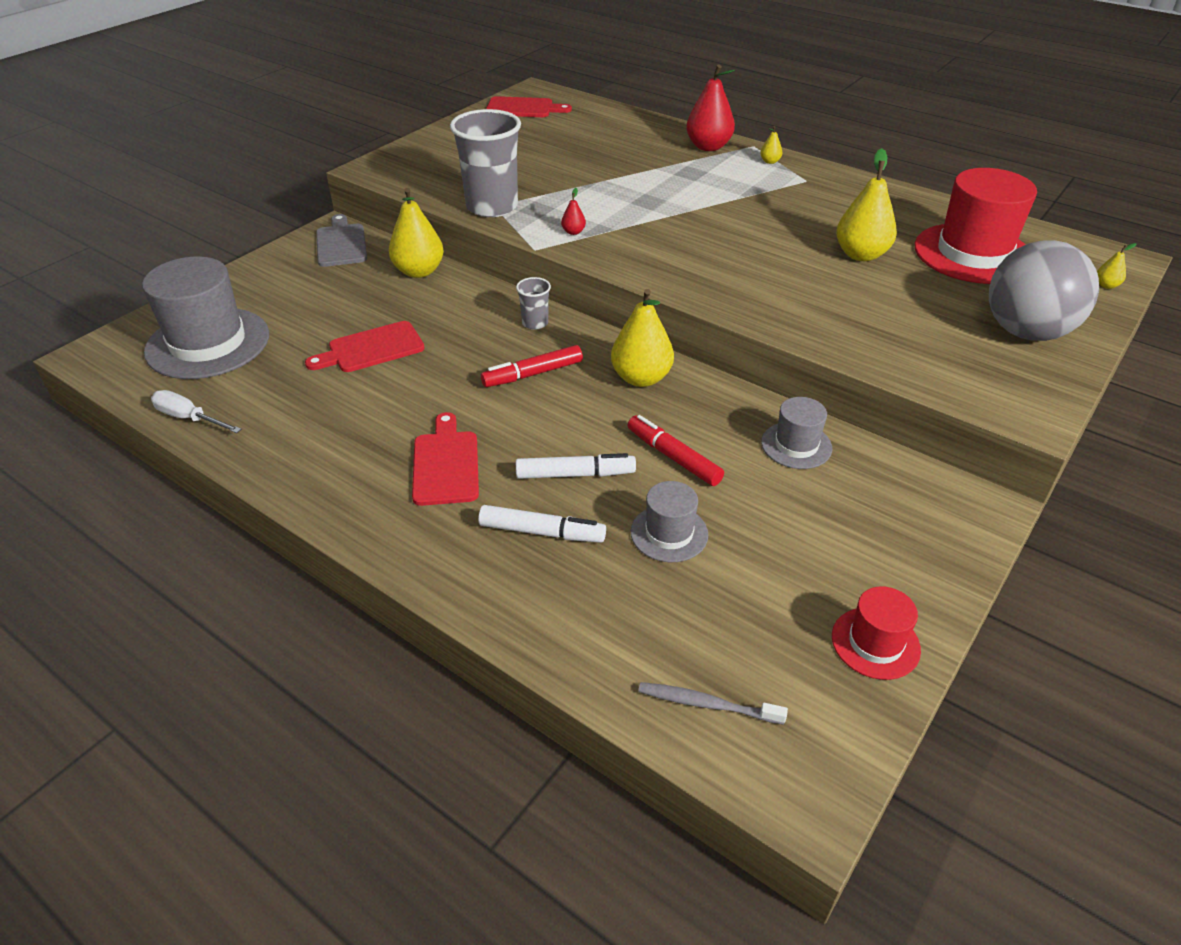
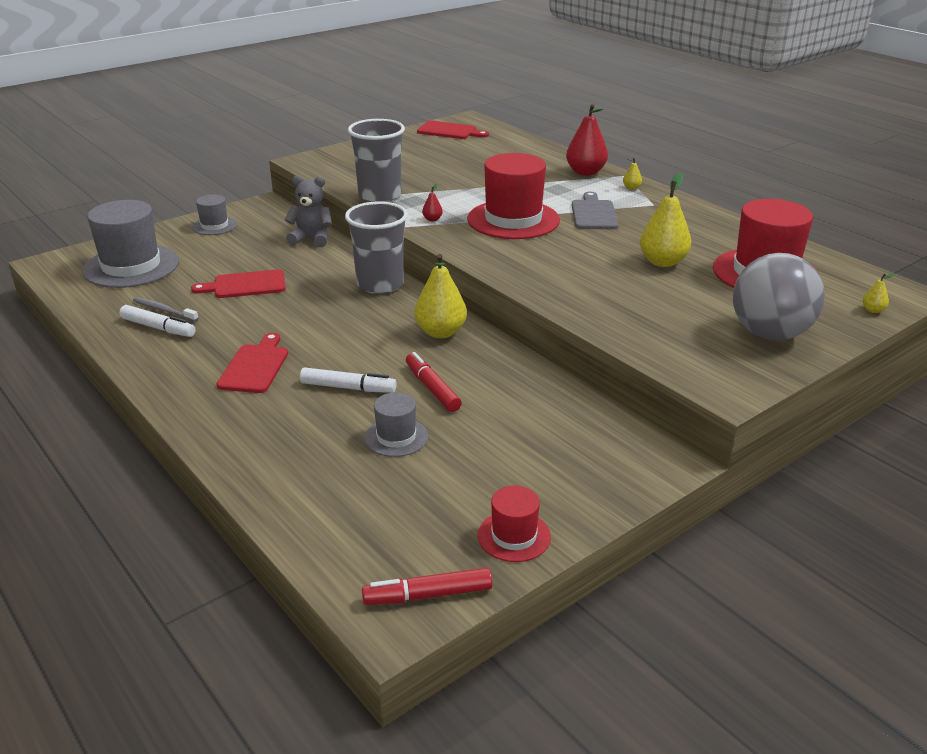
camera: 15 degrees right, 10 degrees down
white screwdriver [151,390,242,433] -> none
grey cutting board [316,214,367,267] -> grey cutting board moved to [572,192,618,229]
yellow pear [389,188,444,278] -> grey teddy bear [284,175,332,247]
white marker [478,505,606,543] -> white marker moved to [119,305,196,337]
red marker [481,345,583,387] -> red marker moved to [362,568,492,605]
grey cup [516,277,551,330] -> grey cup [345,201,408,294], size x2.15
grey toothbrush [638,682,788,725] -> grey toothbrush moved to [133,297,199,322]
grey hat [761,397,832,469] -> grey hat moved to [192,194,237,235]
none -> red hat [467,153,560,239]

